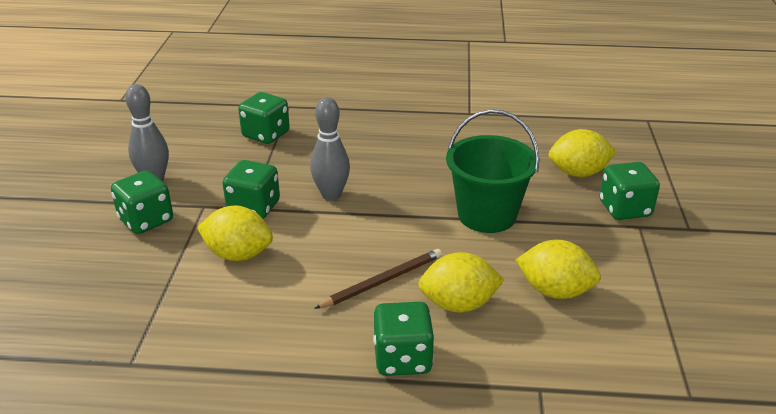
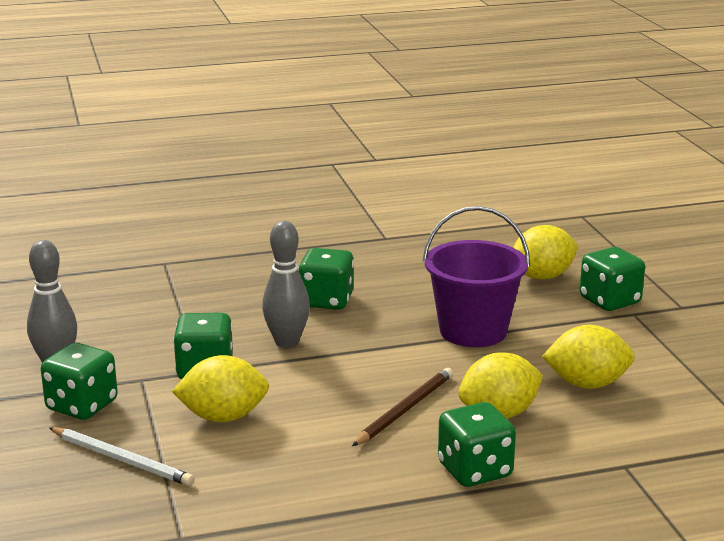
camera: 20 degrees left, 10 degrees down
green dice [238,92,290,144] -> green dice moved to [298,248,354,310]
green bucket [446,109,540,233] -> purple bucket [423,206,530,347]
none -> white pencil [49,427,194,486]

